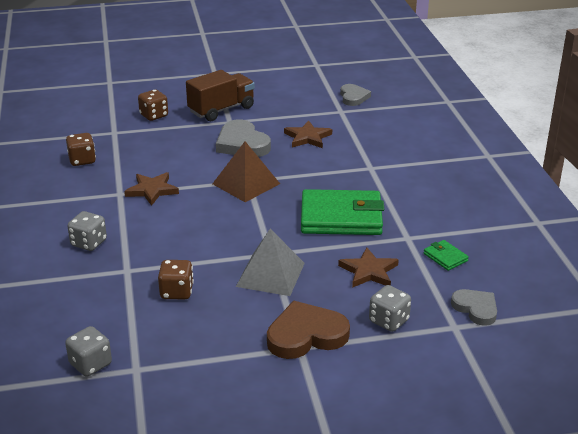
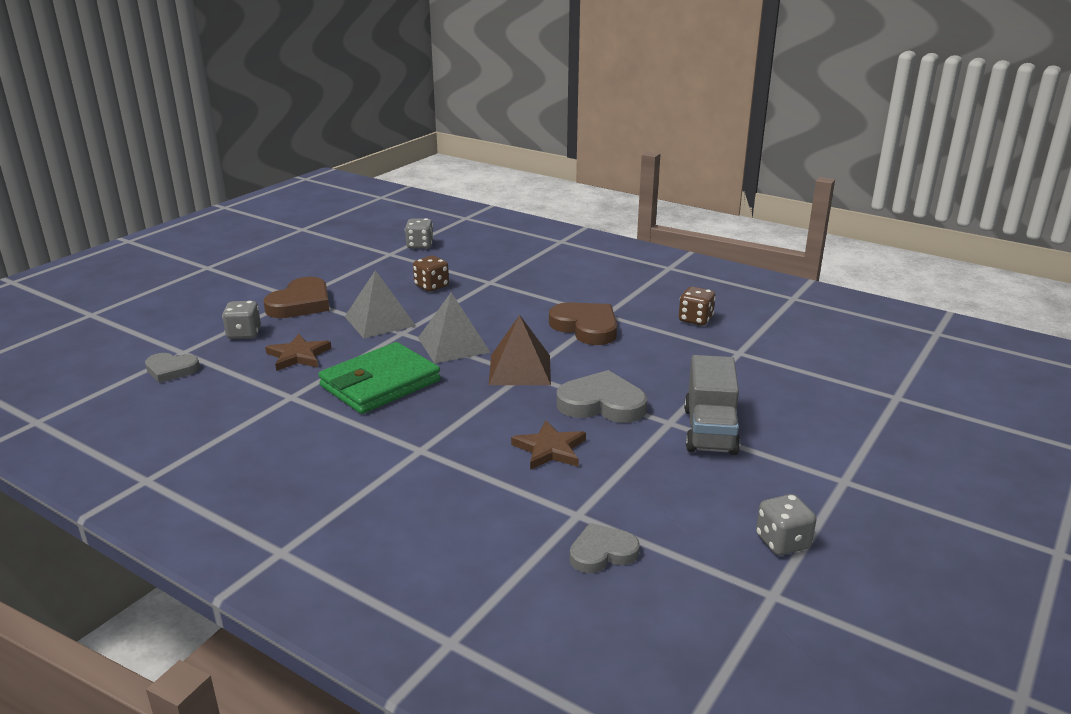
camera: 135 degrees right, 5 degrees down
grey dice [67,211,107,251] -> grey dice moved to [756,494,816,556]
brown star [124,172,179,206] -> brown heart [549,302,617,345]
brown dice [138,90,168,121] -> none
brown truck [186,70,255,121] -> grey truck [684,355,740,455]
grey heart [340,84,371,106] -> grey heart turned 120 degrees clockwise [570,523,640,573]
green wallet [424,240,469,271] -> none
none -> grey pyramid [418,292,491,363]

